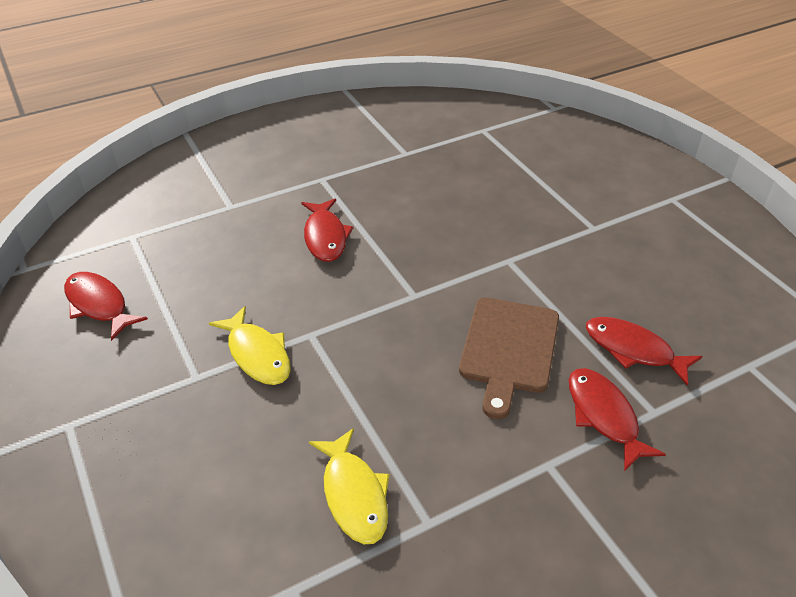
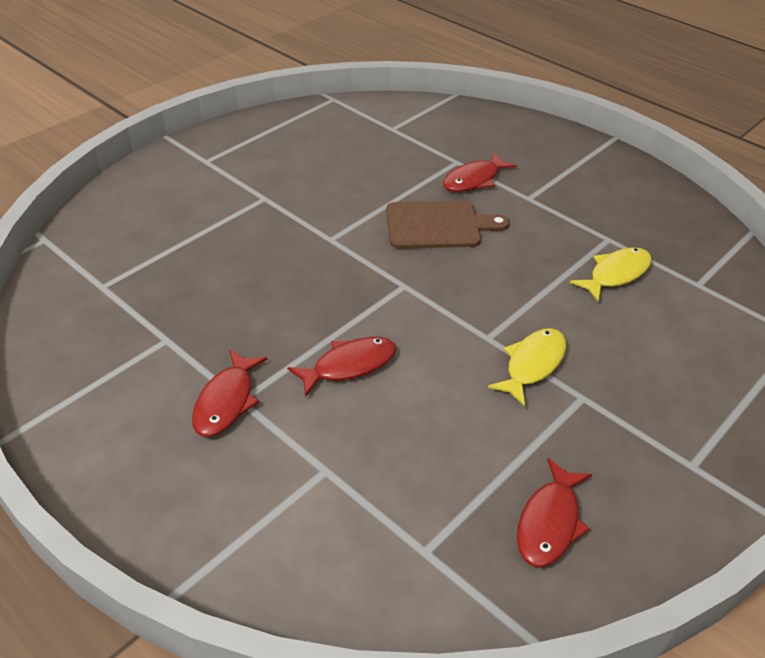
camera: 110 degrees left, 0 degrees up
red fish [586,317,703,386] -> red fish moved to [192,349,267,437]

